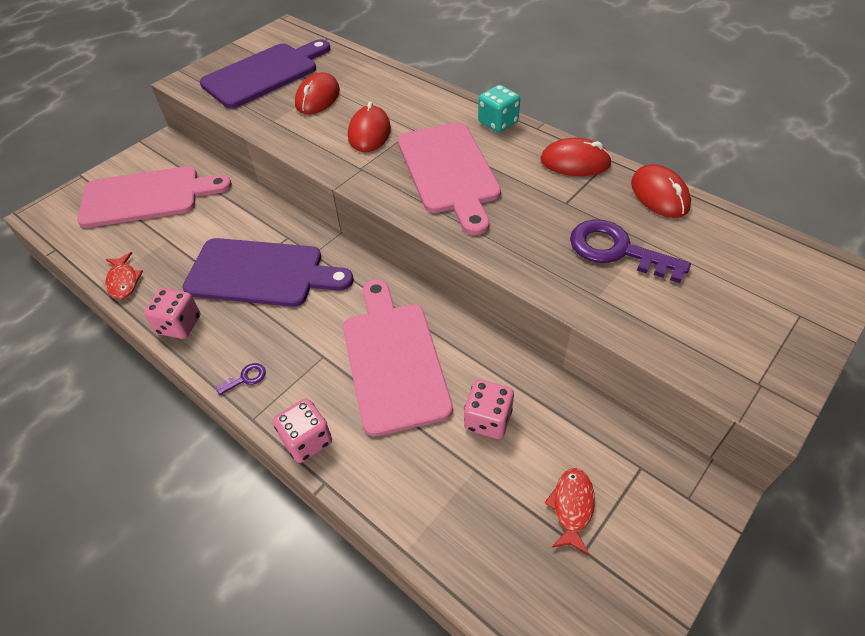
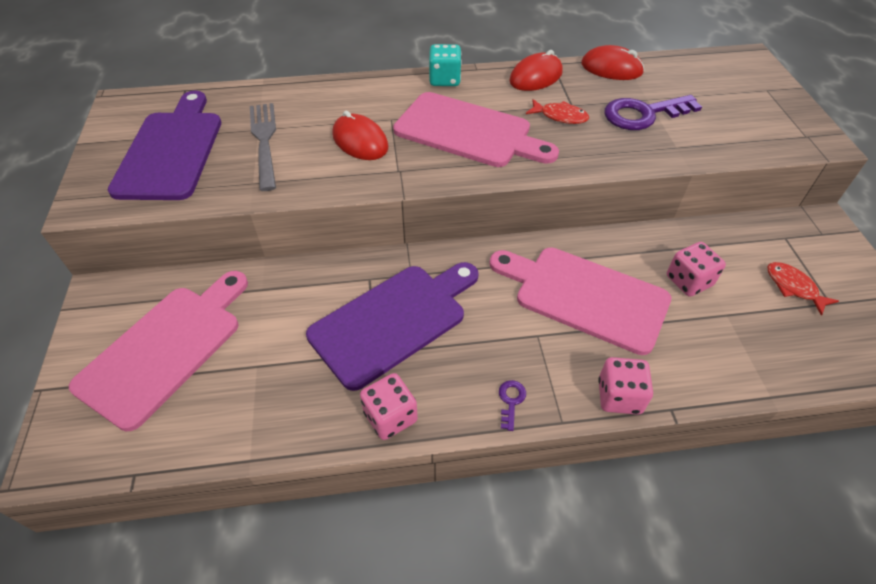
camera: 50 degrees left, 0 degrees up
red fish [105,252,143,299] -> red fish moved to [526,99,589,124]
red mouse [295,72,340,114] -> grey fork [250,103,276,191]

